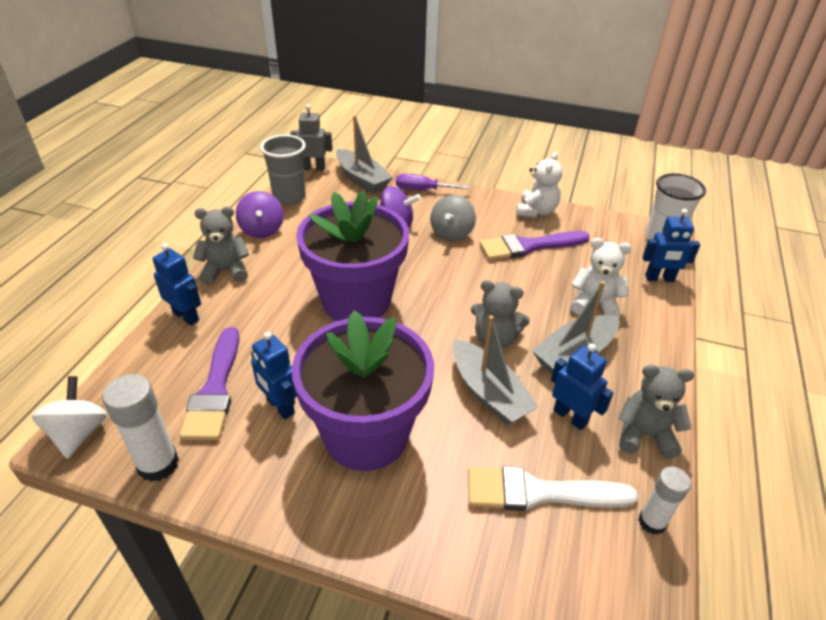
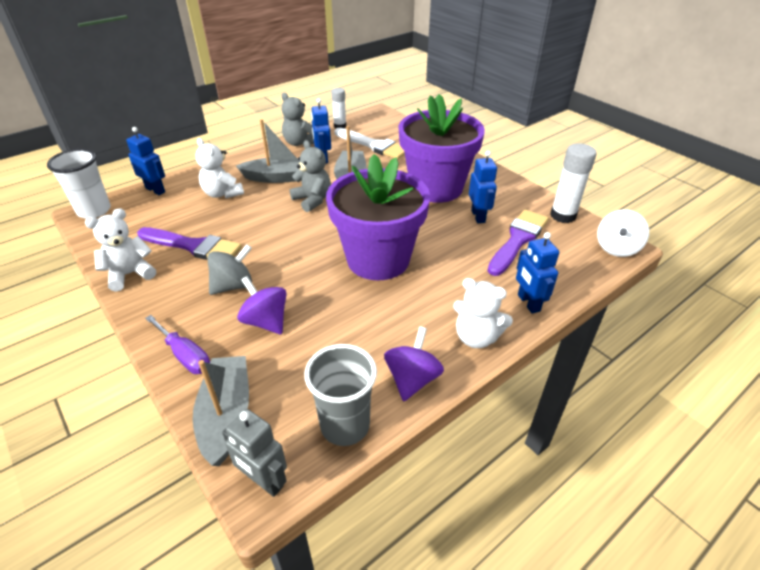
camera: 145 degrees left, 0 degrees up
grey teddy bear [193,206,249,285] -> white teddy bear [453,278,513,348]

